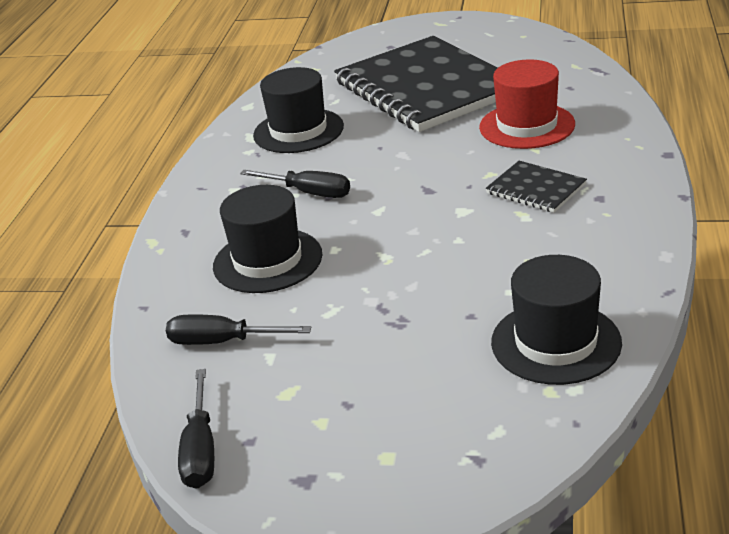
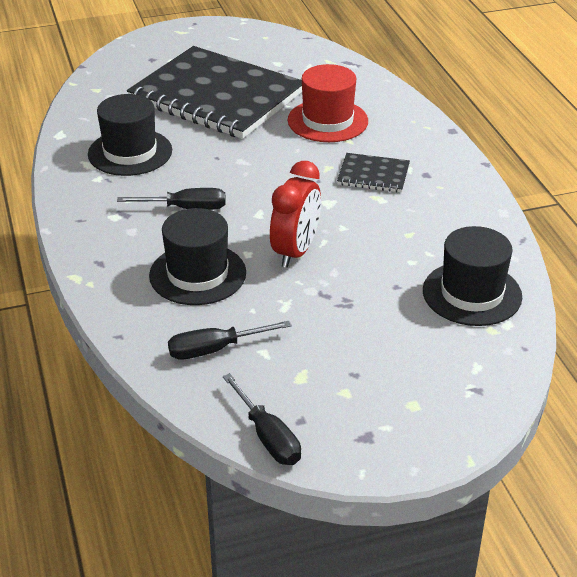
camera: 30 degrees left, 5 degrees up
none -> red clock [270,161,321,268]

